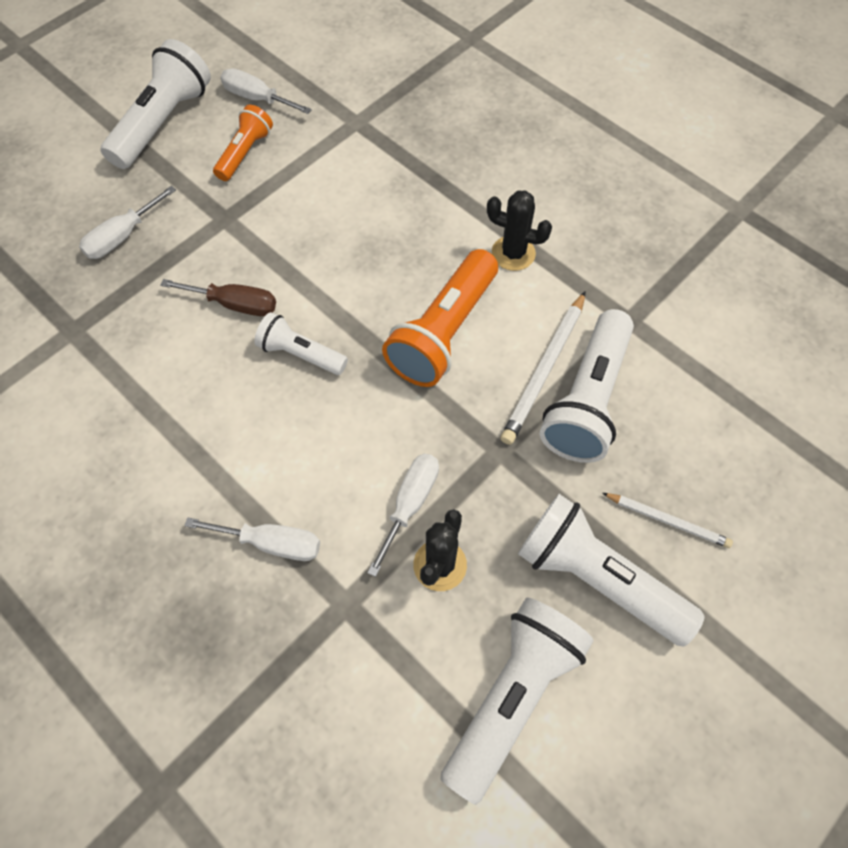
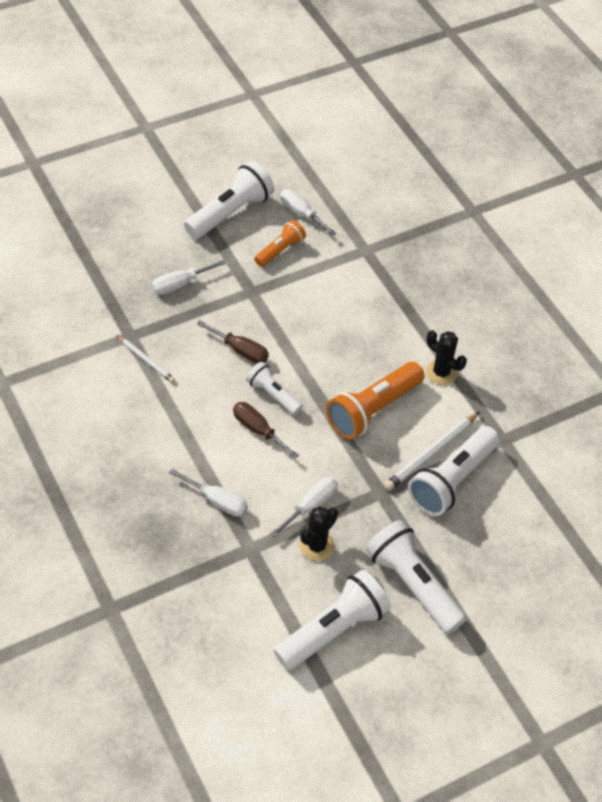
camera: 15 degrees right, 10 degrees down
white pencil [602,493,733,548] -> white pencil moved to [117,335,175,383]
none -> brown screwdriver [233,402,299,459]

